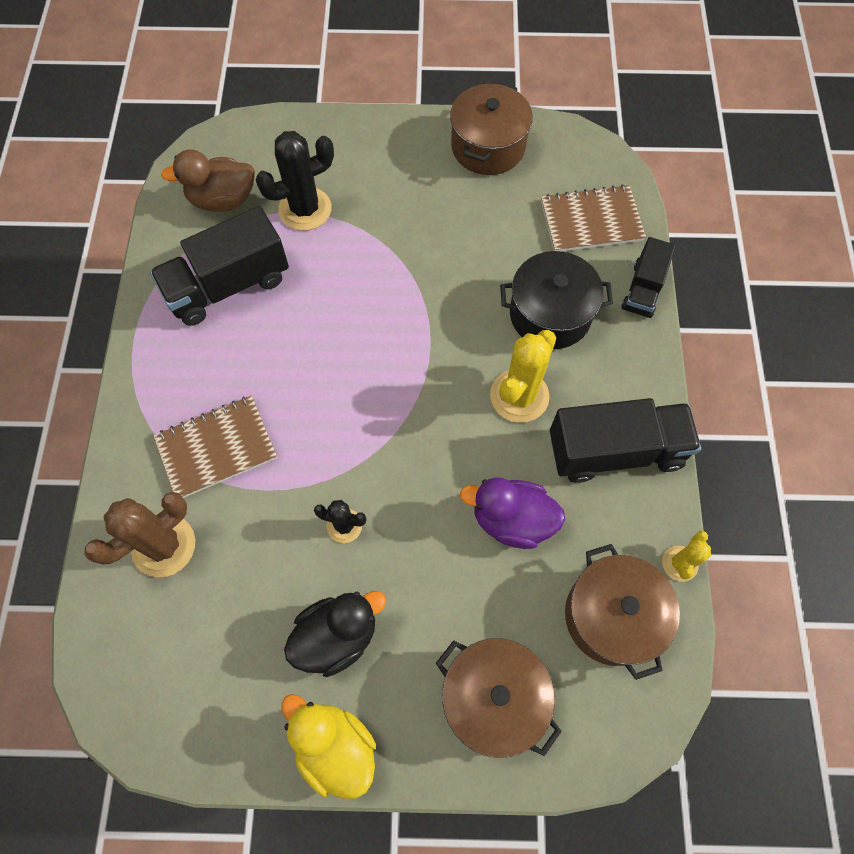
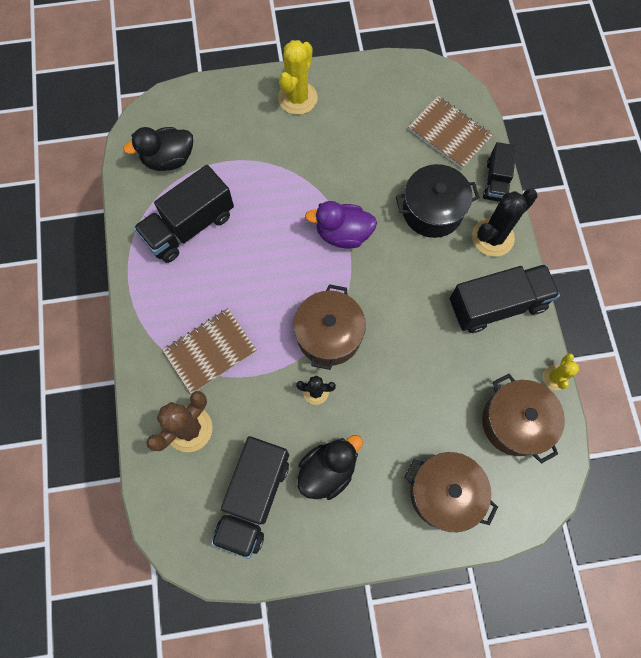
camera: 10 degrees left, 5 degrees up
brown duck [161,150,255,212] -> black duck [123,127,193,171]
black cactus [256,131,334,231] -> black cactus moved to [472,189,538,257]
yellow duck [281,694,376,799] -> none
brown pot [450,82,533,175] -> brown pot moved to [293,284,366,370]
purple duck [460,477,565,549] -> purple duck moved to [305,201,377,248]
yellow cactus [490,330,556,423] -> yellow cactus moved to [278,40,318,115]
brown notebook [541,184,646,251] -> brown notebook turned 60 degrees clockwise [408,96,493,169]
none -> black truck [211,436,289,559]

